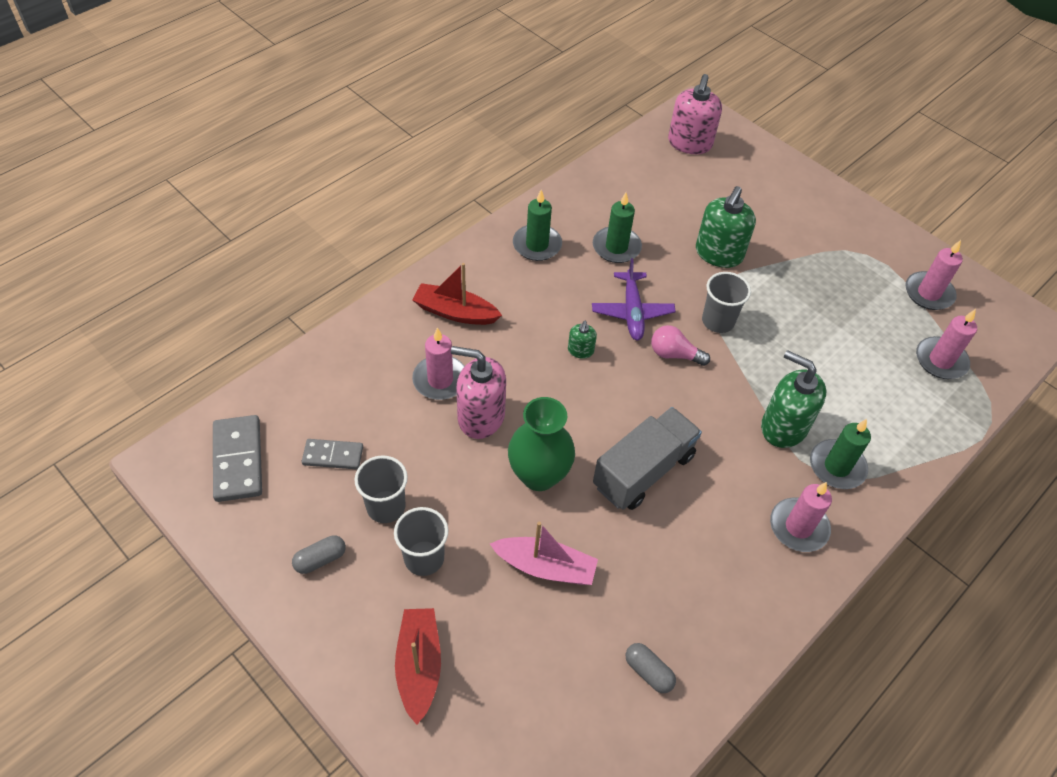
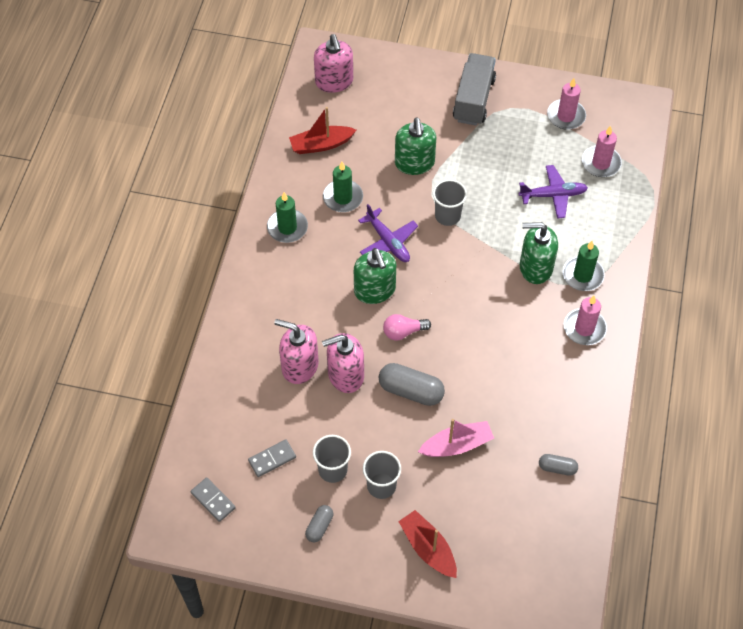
camera: 30 degrees left, 5 degrees up
grey domino [213,415,262,502] -> grey domino [191,477,236,522], size x0.63
red boat [412,263,502,325] -> red boat moved to [289,107,356,154]
pink candle [412,328,465,400] -> pink soap dispenser [274,319,319,384]
green vase [508,397,575,491] -> grey capsule [379,363,445,406]
green soap dispenser [568,321,597,359] -> green soap dispenser [354,248,396,304], size x2.04
grey truck [593,407,702,510] -> grey truck moved to [453,53,496,126]
pink light bulb [651,325,710,366] -> pink light bulb moved to [383,314,431,340]
none -> purple plane [519,165,588,219]

